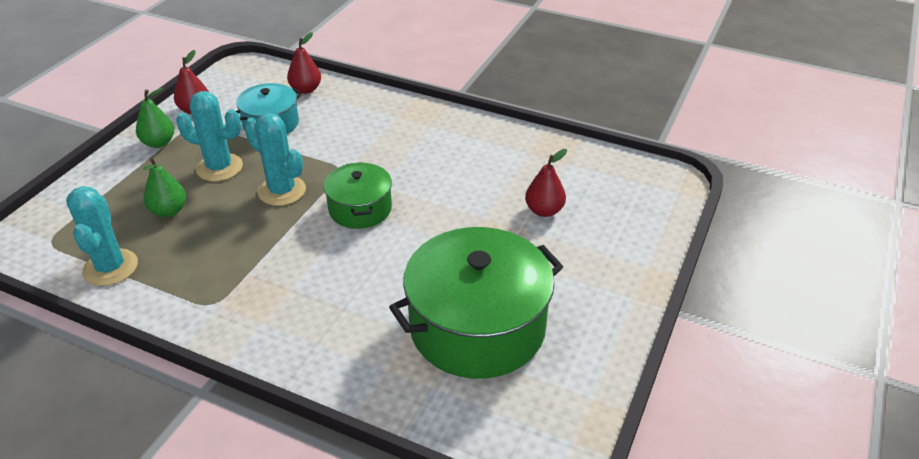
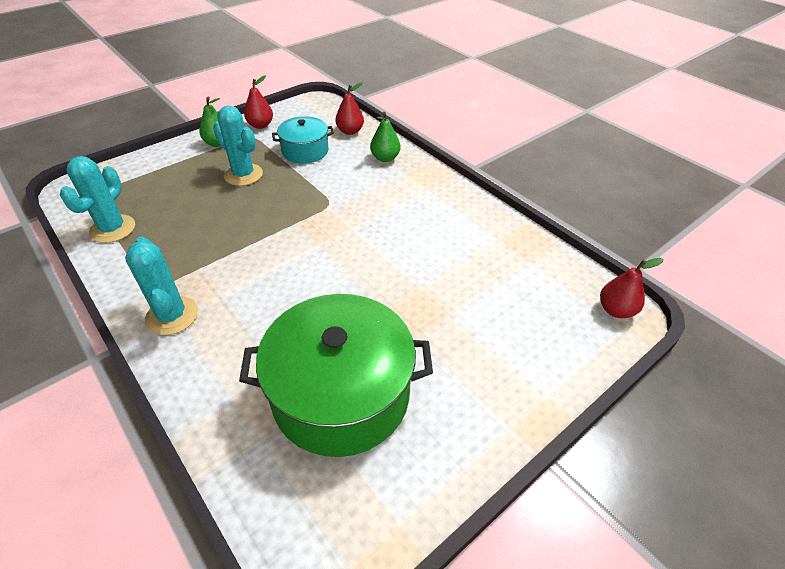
camera: 25 degrees right, 5 degrees up
green pear [144,158,186,217] -> green pear moved to [370,112,401,162]
turquoise cactus [244,113,306,206] -> turquoise cactus moved to [125,237,198,335]
green pot [324,162,392,229] -> none
red pear [525,149,567,217] -> red pear moved to [600,258,664,318]

